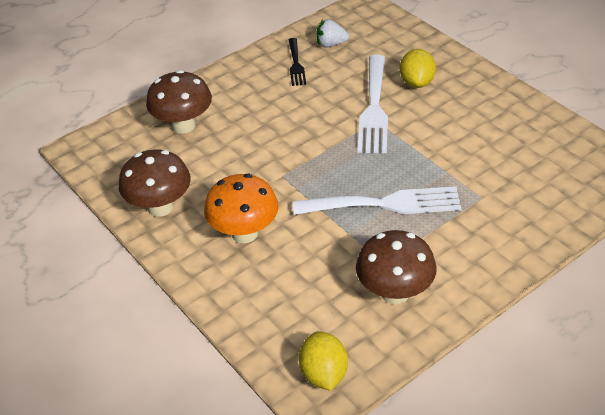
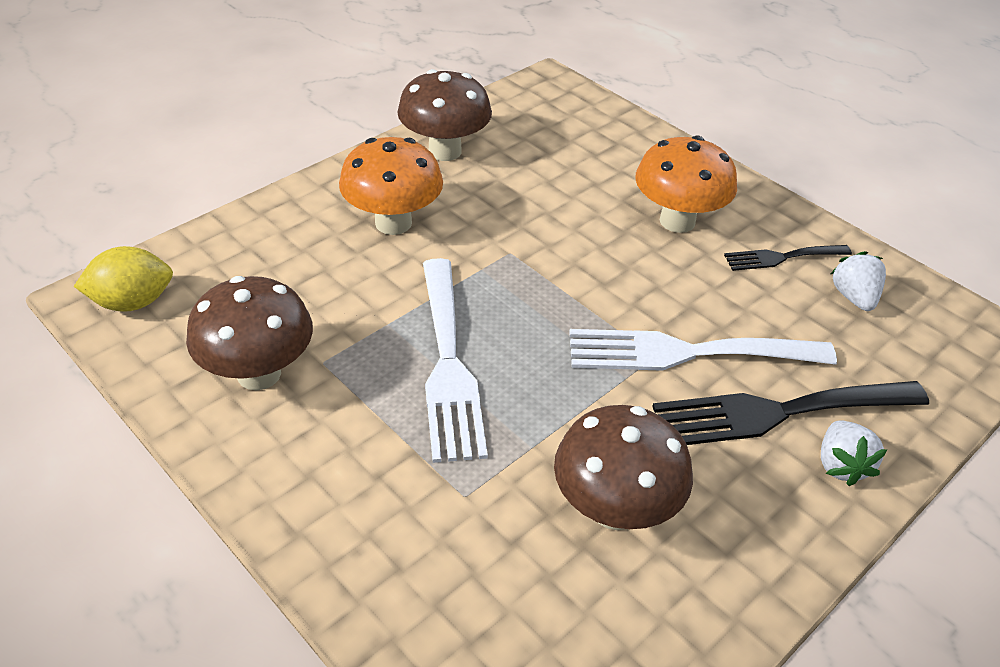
camera: 80 degrees right, 0 degrees up
brown mushroom [146,70,212,134] -> brown mushroom moved to [554,405,693,530]
yellow lemon [400,49,436,88] -> black fork [652,381,929,445]
none -> orange mushroom [635,135,737,233]
none -> white strawberry [821,420,887,486]

